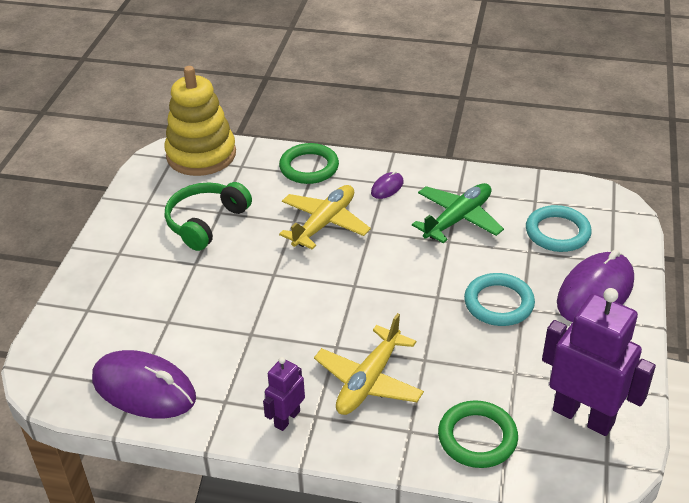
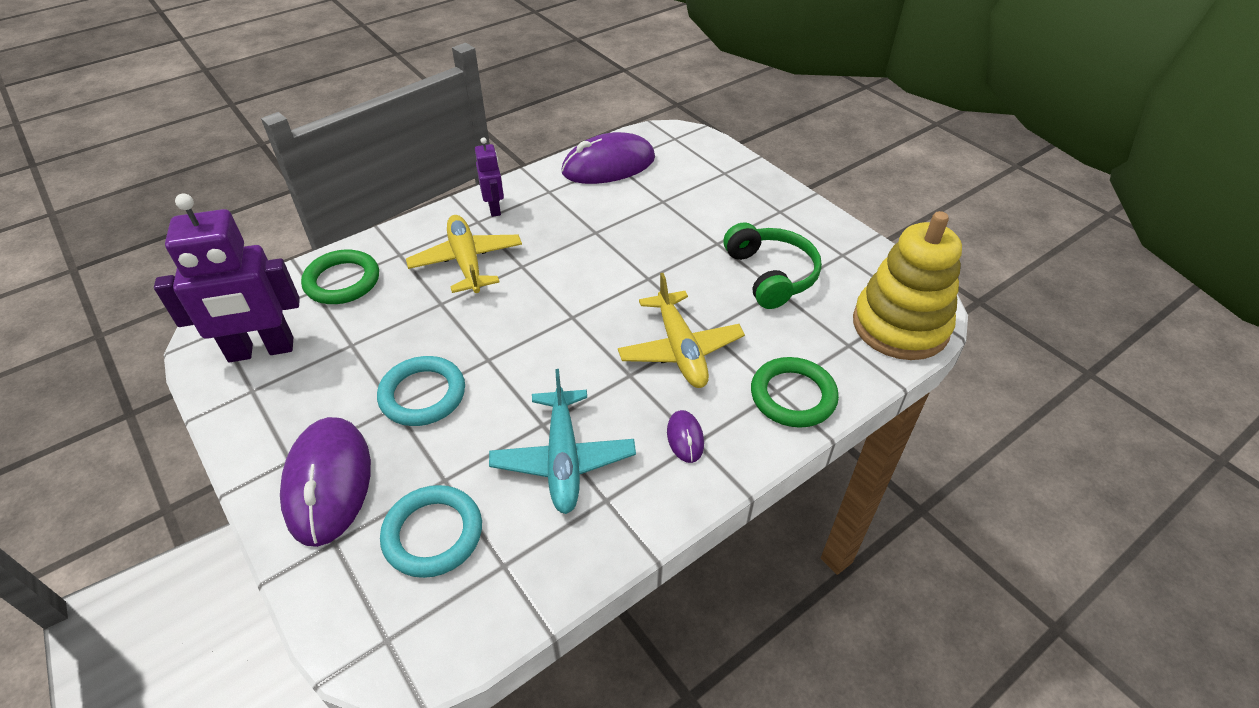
camera: 130 degrees right, 5 degrees up
green plane [412,183,504,243] -> turquoise plane [489,369,636,514]

